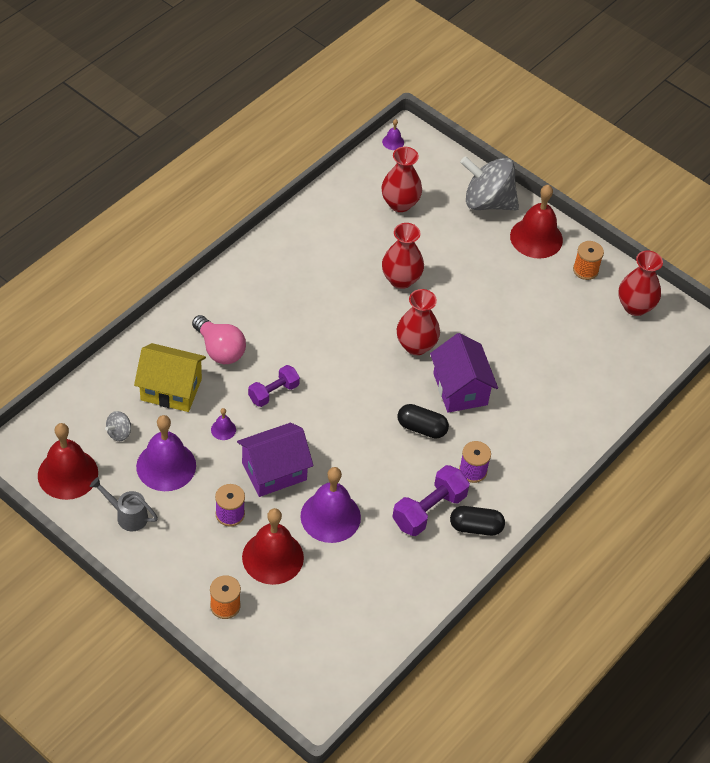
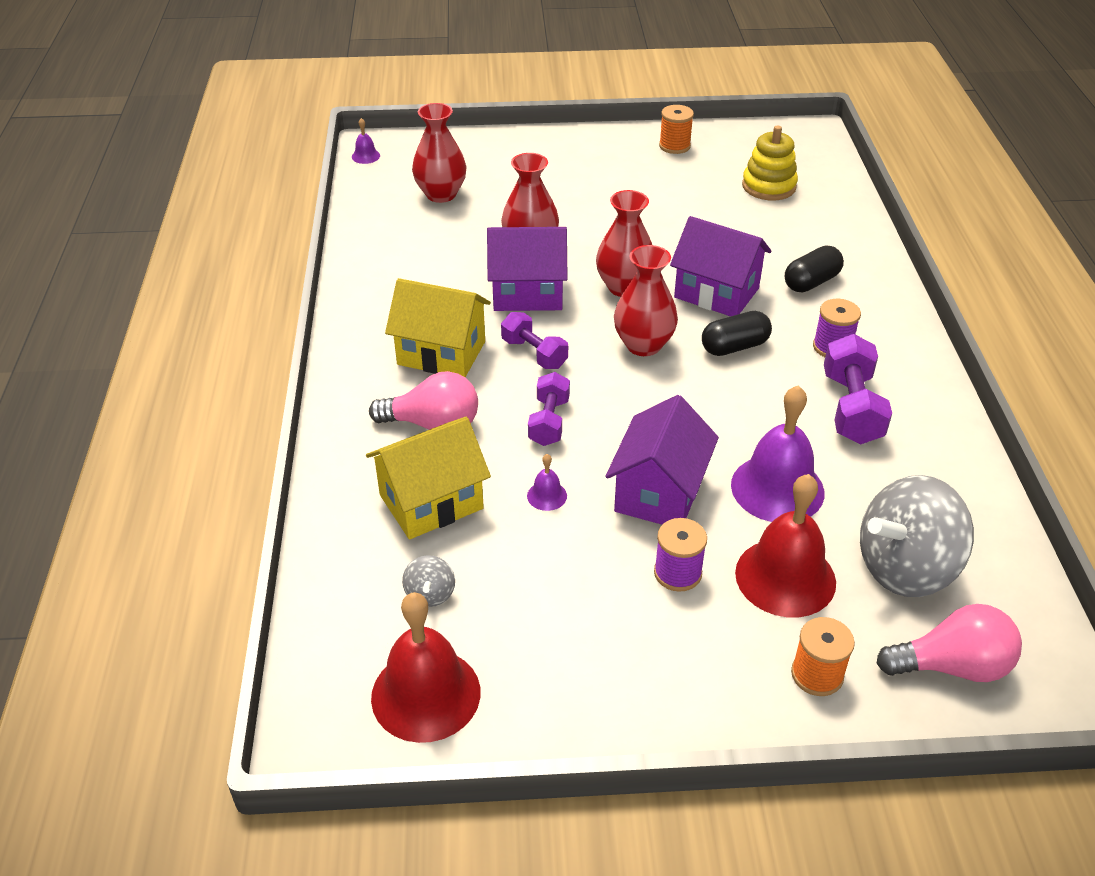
camera: 40 degrees left, 10 degrees down
grey watering can [90,477,158,531] -> none
purple bell [136,415,196,491] -> none
black capsule [450,506,505,536] -> black capsule moved to [785,246,844,292]
grey spinning top [460,156,519,210] -> grey spinning top moved to [860,475,974,597]
red bell [510,185,563,259] -> none
red vase [619,250,663,316] -> red vase moved to [614,245,678,356]
none -> yellow house [385,278,491,377]
none -> purple house [487,227,568,311]
none -> purple dumbbell [501,312,568,369]
none -> yellow stacking toy [742,125,798,201]
none -> pink light bulb [877,604,1022,682]

